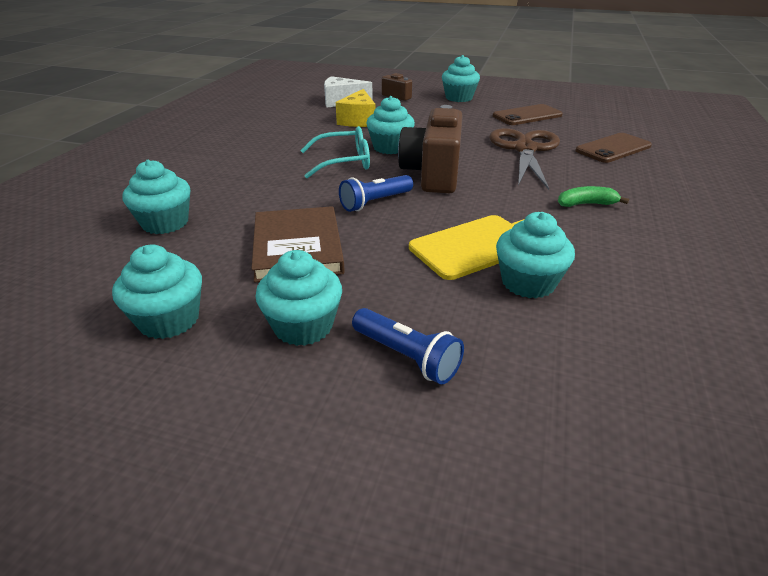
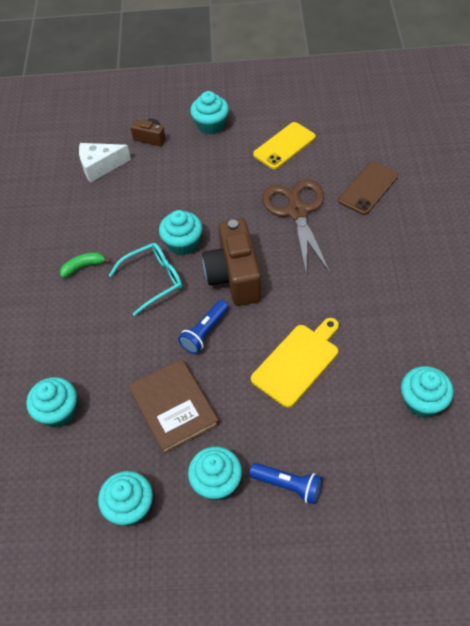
camera: 15 degrees left, 20 degrees up
yellow cheese [336,89,376,127] -> none
brown phone [493,104,563,125] -> yellow phone [253,122,316,169]
turquoise cupcake [496,212,575,299] -> turquoise cupcake moved to [401,366,453,418]
green banana [558,186,629,207] -> green banana moved to [60,252,111,278]

